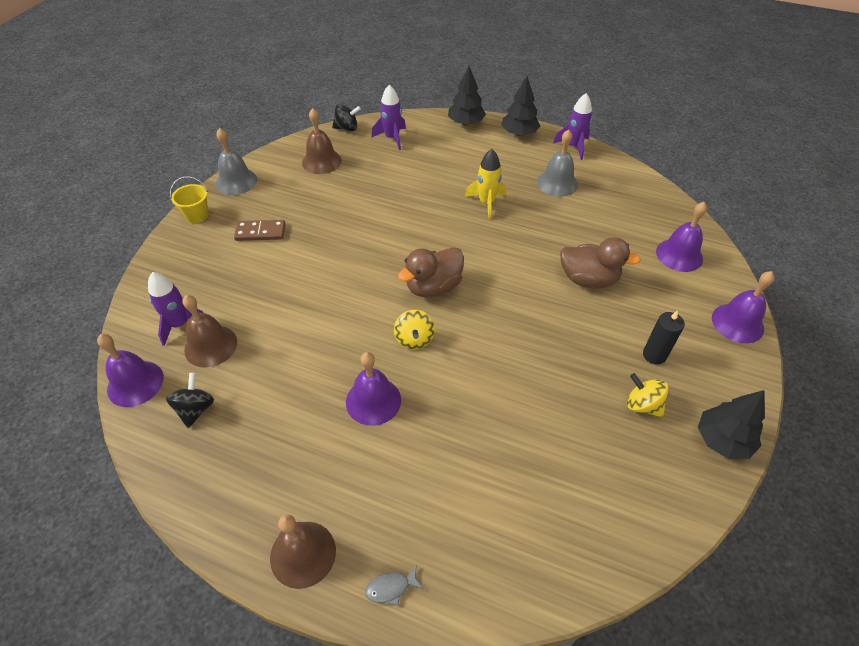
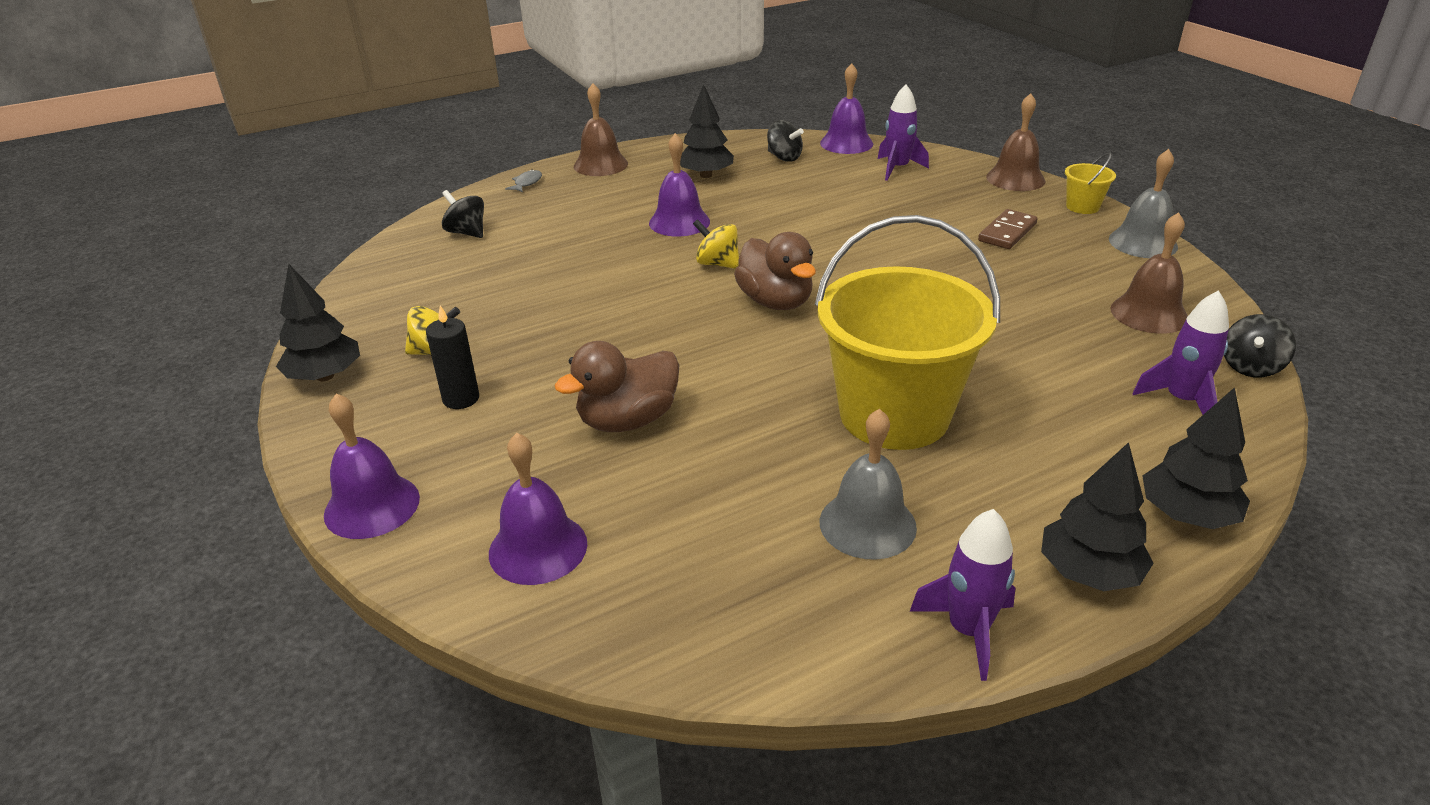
camera: 130 degrees right, 15 degrees down
brown bell [183,295,237,368] -> brown bell moved to [986,93,1045,191]
brown duck [398,247,464,298] -> brown duck turned 150 degrees clockwise [734,232,816,310]
yellow rocket [465,149,506,219] -> yellow bucket [815,215,1000,450]
none -> black spinning top [442,190,484,238]
none -> black tree [680,84,734,178]

